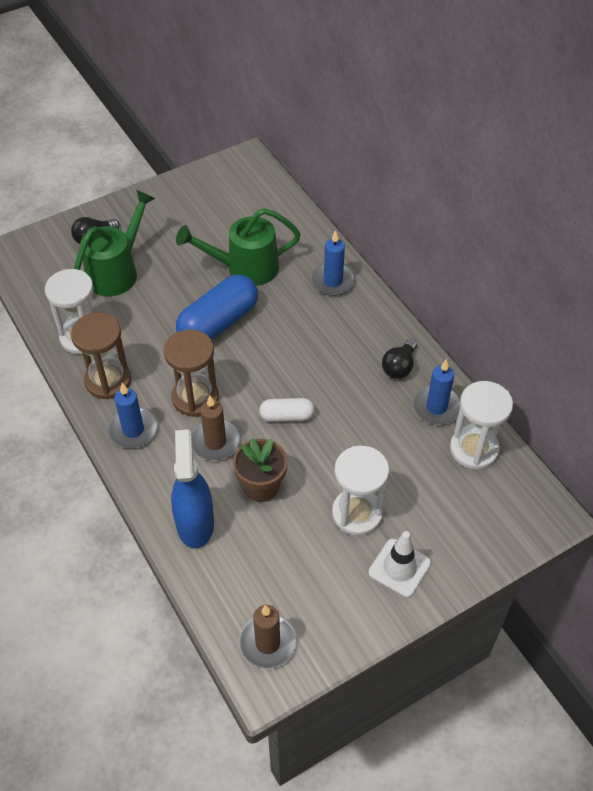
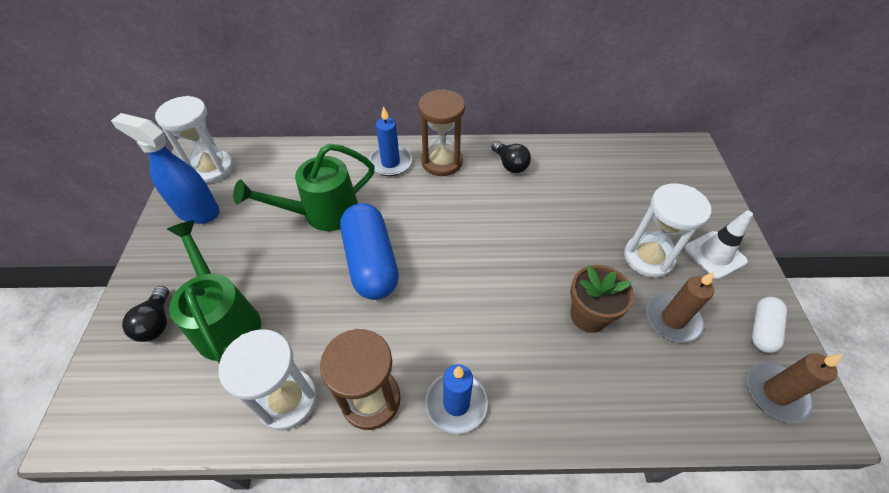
camera: 60 degrees left, 0 degrees up
brown hourglass [164,329,219,417] -> brown hourglass moved to [418,89,465,176]
blue spray bottle [171,430,214,548] -> blue spray bottle moved to [111,113,220,224]
green watering can [176,208,301,286] -> green watering can turned 45 degrees clockwise [233,144,375,231]
brown candle [191,395,240,461] -> brown candle moved to [646,272,714,343]
white capsule [259,398,315,422] -> white capsule moved to [752,297,787,353]
blue candle [413,359,460,425] -> none
white hourglass [450,381,513,470] -> white hourglass moved to [155,96,233,183]

